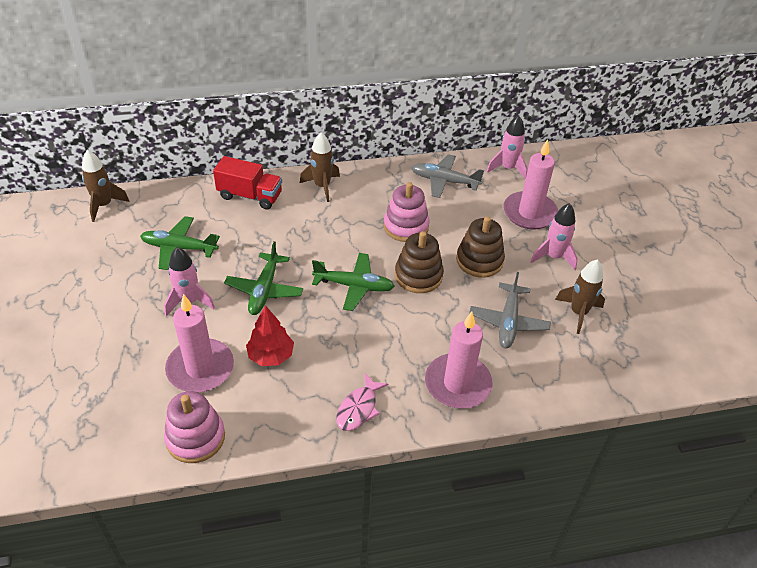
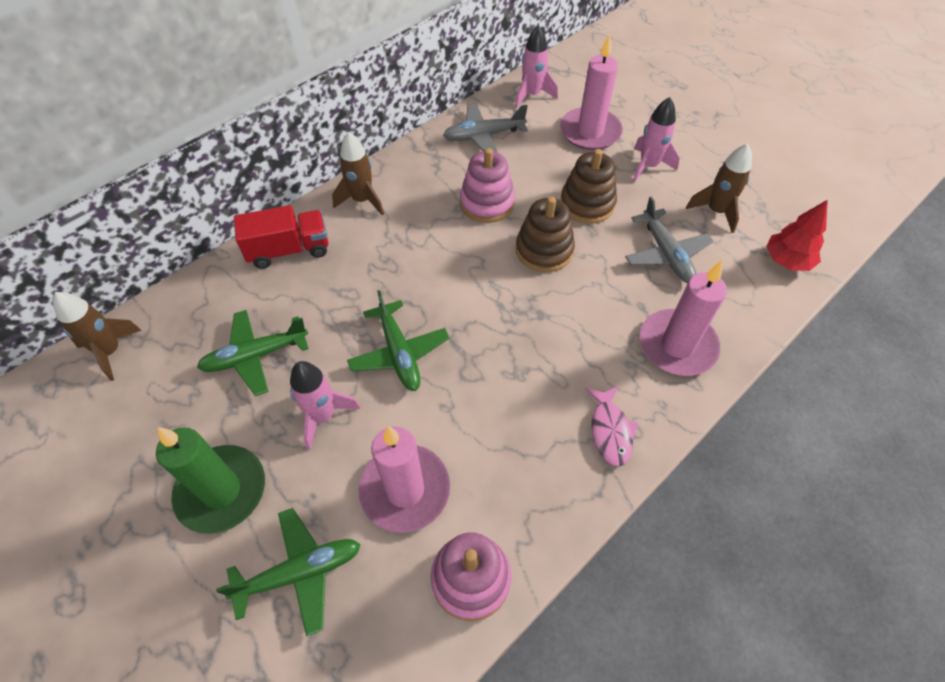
camera: 30 degrees left, 10 degrees up
red tree [246,305,294,366] -> red tree moved to [766,200,828,271]
green plane [312,253,395,311] -> green plane moved to [216,508,361,636]
none -> green candle [156,427,265,534]

